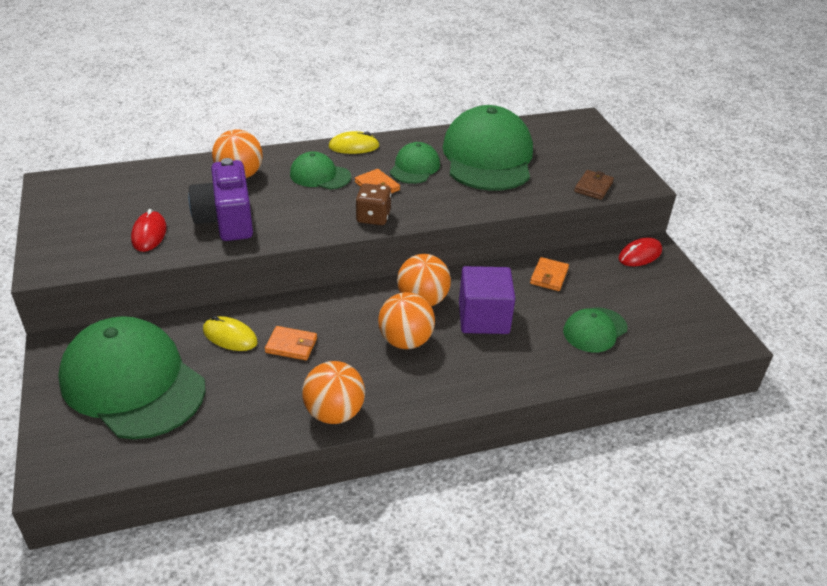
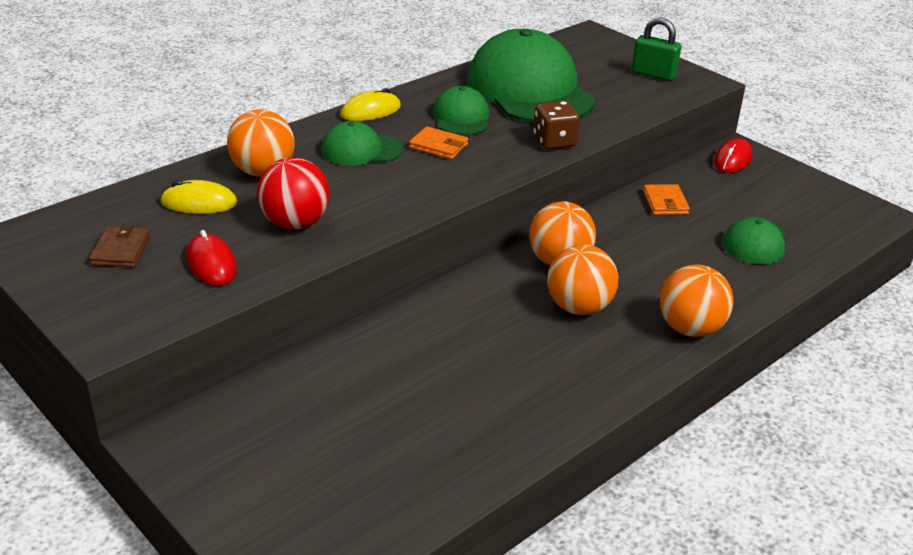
camera: 25 degrees left, 5 degrees down
green cap [58,316,206,439] -> none
purple camera [188,158,253,241] -> red ball [257,157,330,230]
yellow mouse [203,316,258,351] -> yellow mouse moved to [160,180,237,214]
orange wallet [265,326,317,360] -> none
orange ball [302,361,365,424] -> orange ball moved to [660,265,734,337]
brown dice [356,183,391,225] -> brown dice moved to [533,101,580,149]
purple cube [459,266,515,334] -> none
brown wallet [574,170,614,200] -> brown wallet moved to [89,224,150,267]
none -> green padlock [632,17,681,81]

